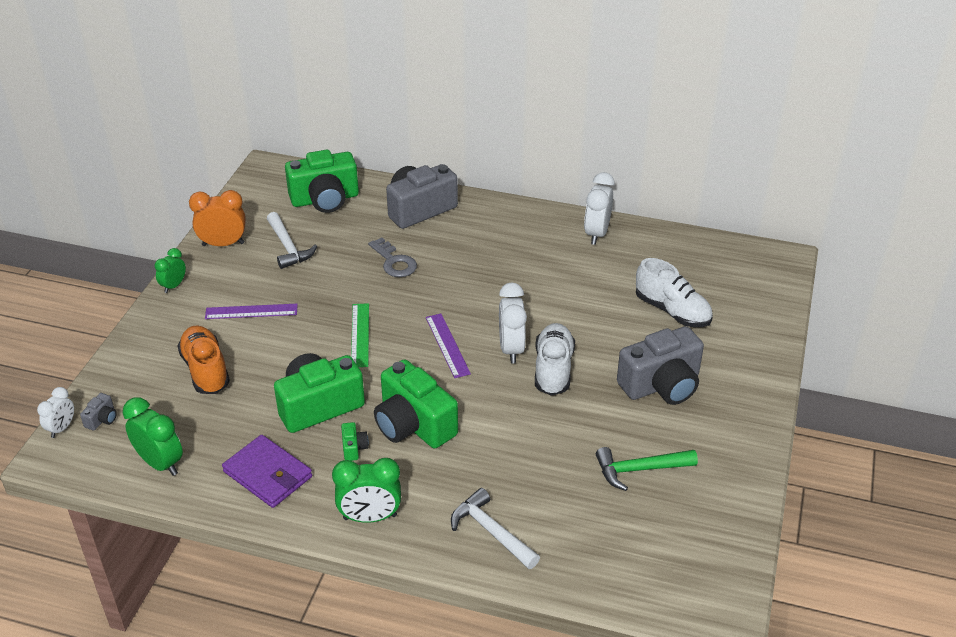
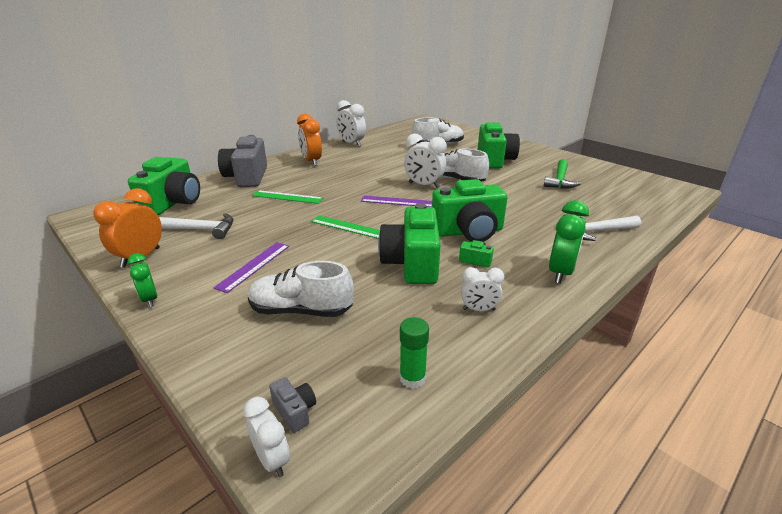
camera: 60 degrees left, 10 degrees down
green clock [123,397,183,476] -> green glue stick [400,317,429,389]
orange shoe [177,326,230,394] -> white shoe [248,261,354,317]
purple wallet [222,435,312,508] -> white clock [461,267,504,311]
grey key [368,237,417,277] -> green ruler [252,190,324,204]
grey camera [617,326,704,405] -> green camera [478,122,520,168]
none -> orange clock [297,114,322,166]

